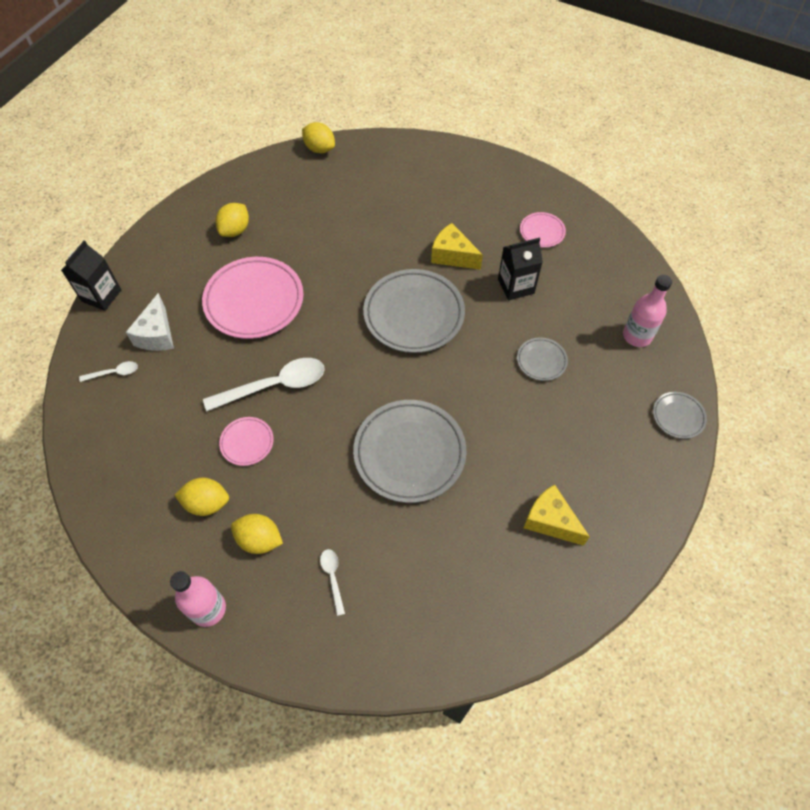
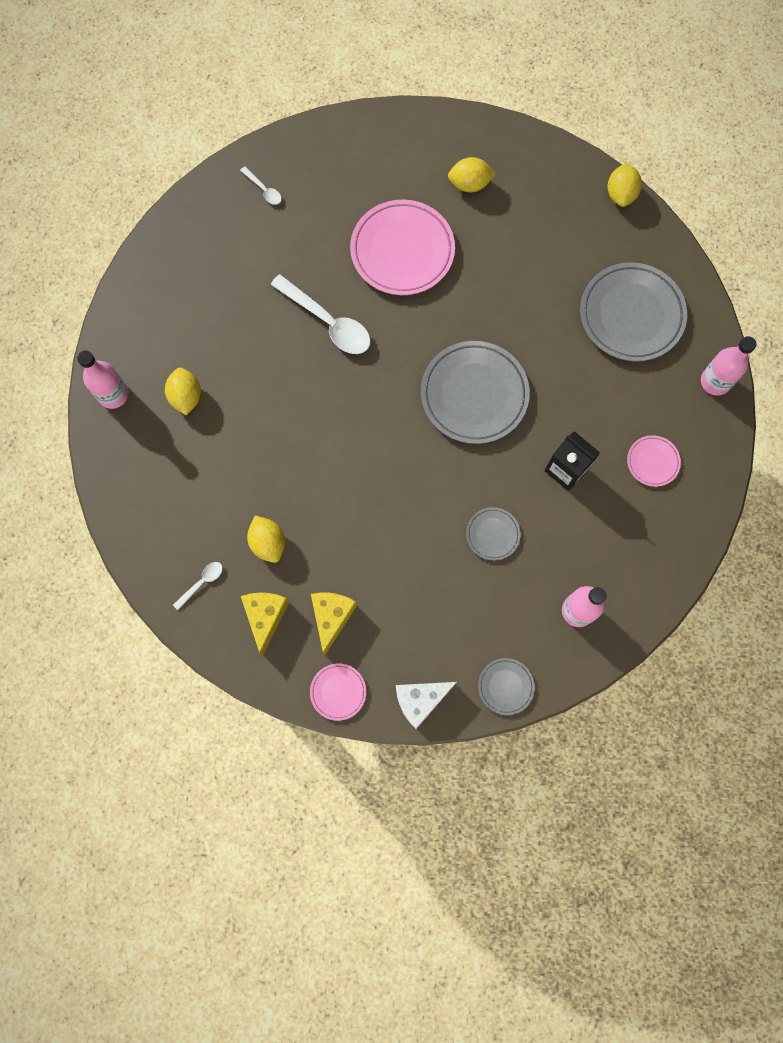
camera: 60 degrees right, 15 degrees up
black carton [61,241,121,311] -> none
white cheese [126,293,174,351] -> white cheese moved to [396,682,457,729]
yellow lemon [175,478,229,516] -> yellow lemon moved to [247,516,285,563]
pink plate [219,417,274,466] -> pink plate moved to [310,663,366,721]
white spoon [320,549,345,616] -> white spoon moved to [173,562,223,610]
grey plate [353,400,467,503] -> grey plate moved to [580,262,687,362]
yellow cheese [431,223,483,270] -> yellow cheese moved to [241,593,289,655]
none -> pink bottle [701,336,756,396]

